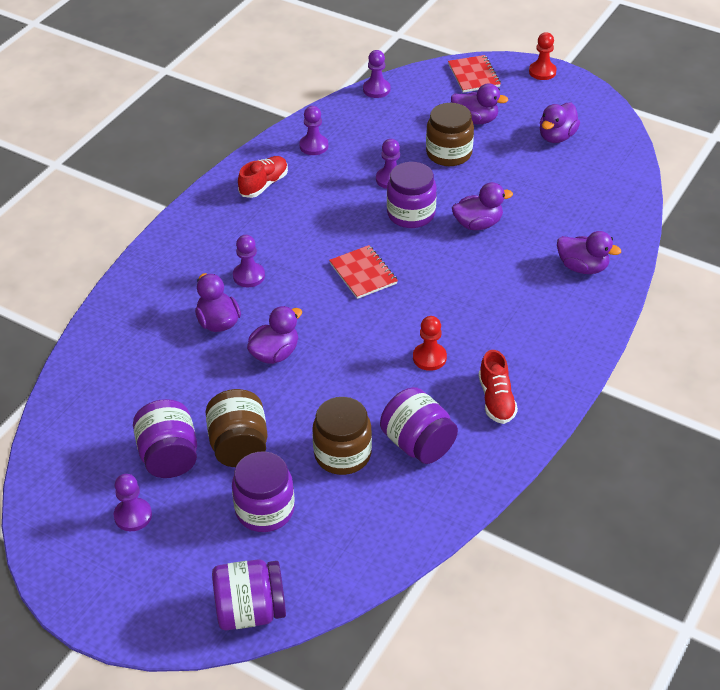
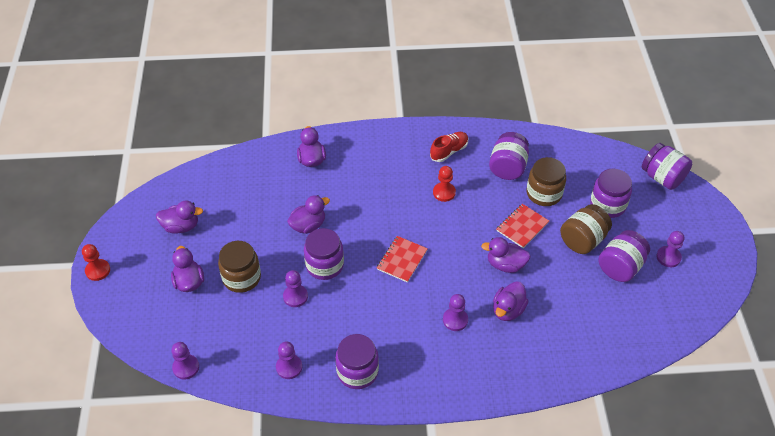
camera: 125 degrees left, 5 degrees up
red shoe [238,156,288,198] -> purple jar [335,334,379,389]
red notebook [448,55,501,92] -> red notebook moved to [496,204,549,248]
purple duck [452,182,513,230] -> purple duck turned 105 degrees clockwise [287,195,330,234]

